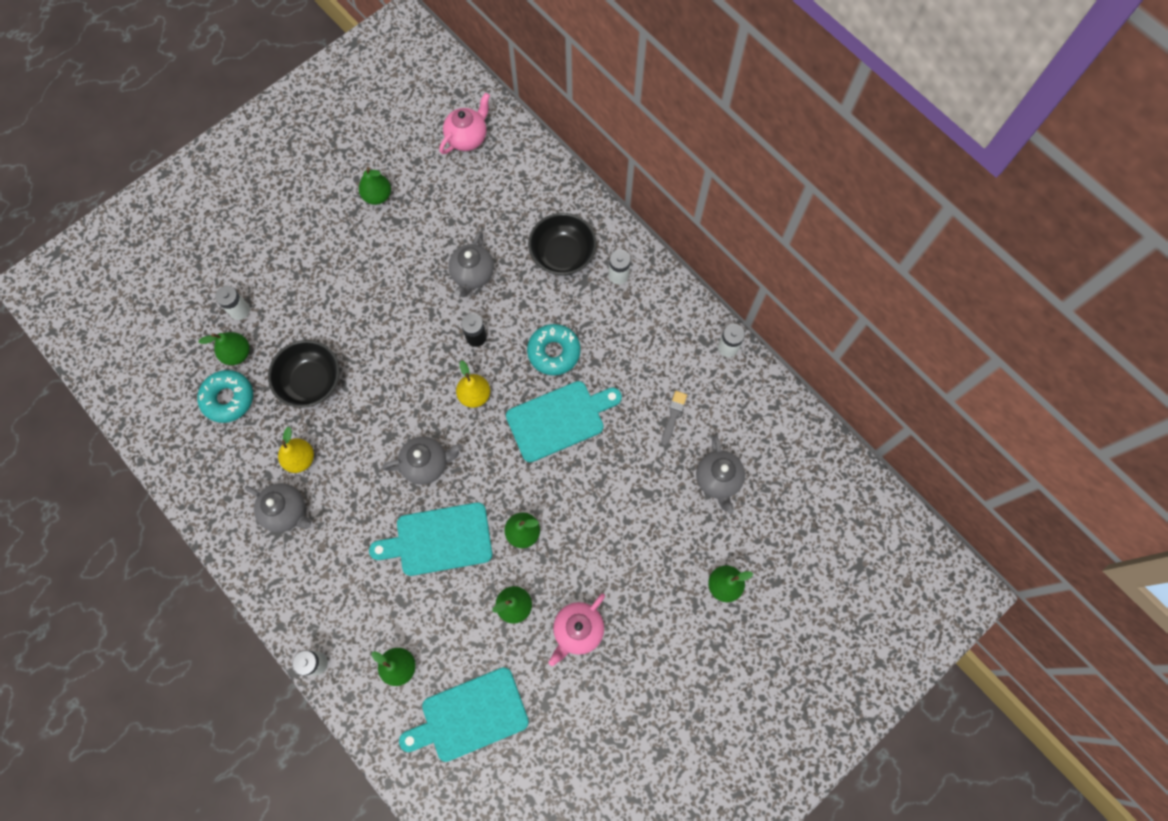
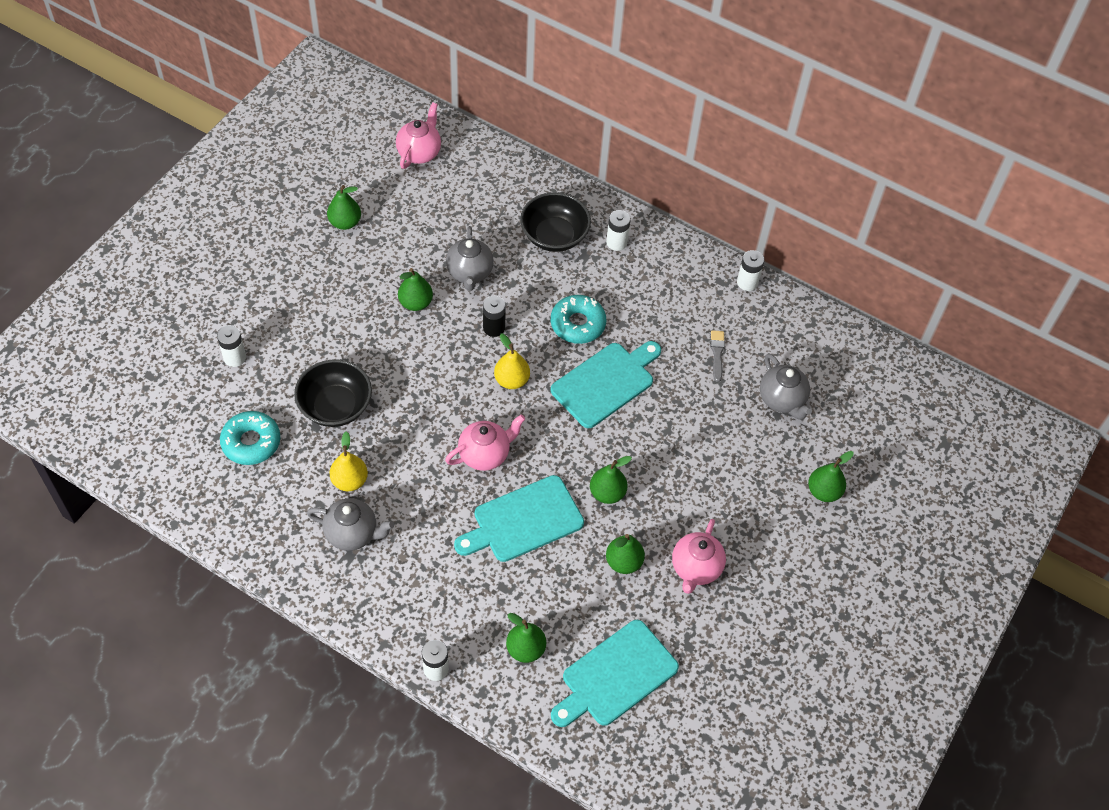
camera: 20 degrees left, 15 degrees down
green pear [199,332,250,365] -> green pear moved to [398,268,433,311]
grey teapot [382,436,462,485] -> pink teapot [445,414,525,471]

